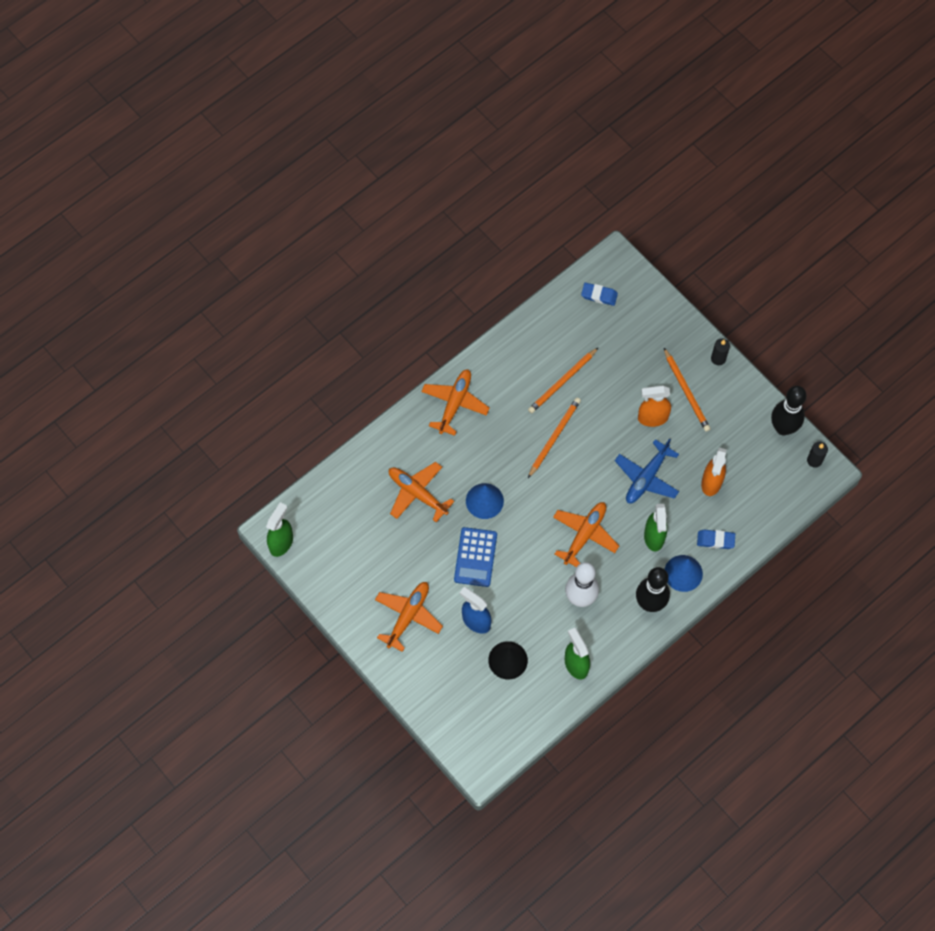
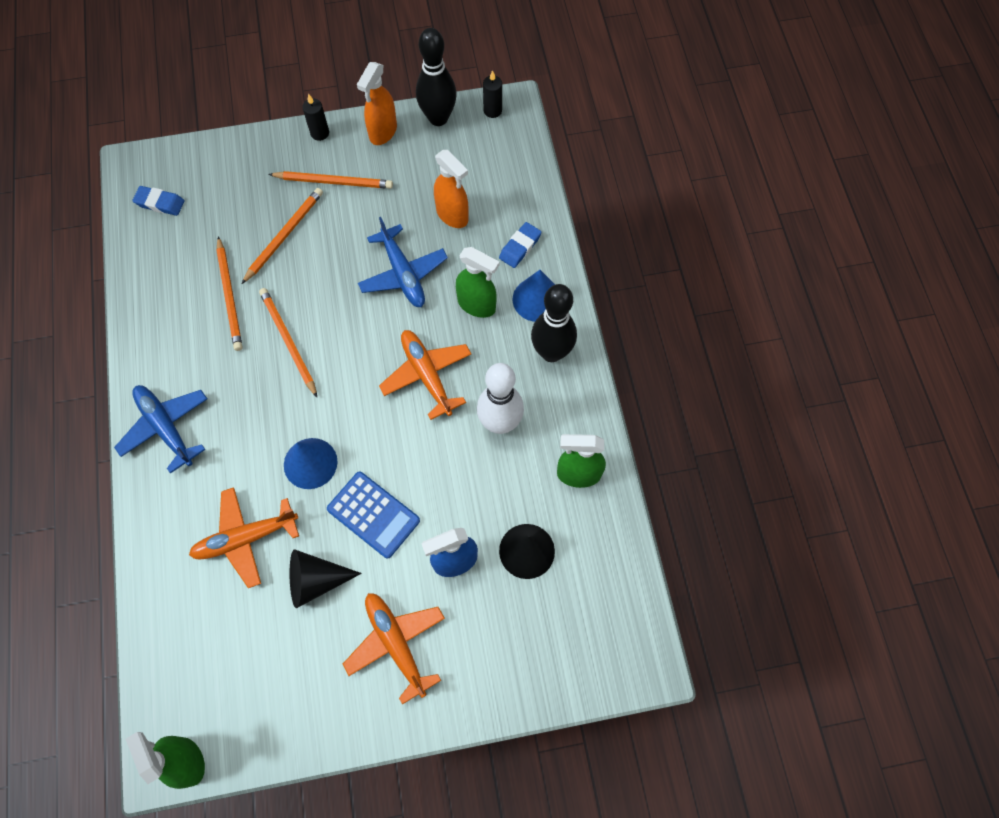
camera: 60 degrees left, 0 degrees up
orange plane [421,369,490,436] -> blue plane [114,385,207,474]
blue eraser [581,283,618,306] -> blue eraser turned 60 degrees clockwise [133,186,185,216]
orange spray bottle [638,385,671,427] -> orange spray bottle moved to [357,62,397,145]
none -> orange pencil [242,188,323,284]
none -> black cone [289,549,362,608]

